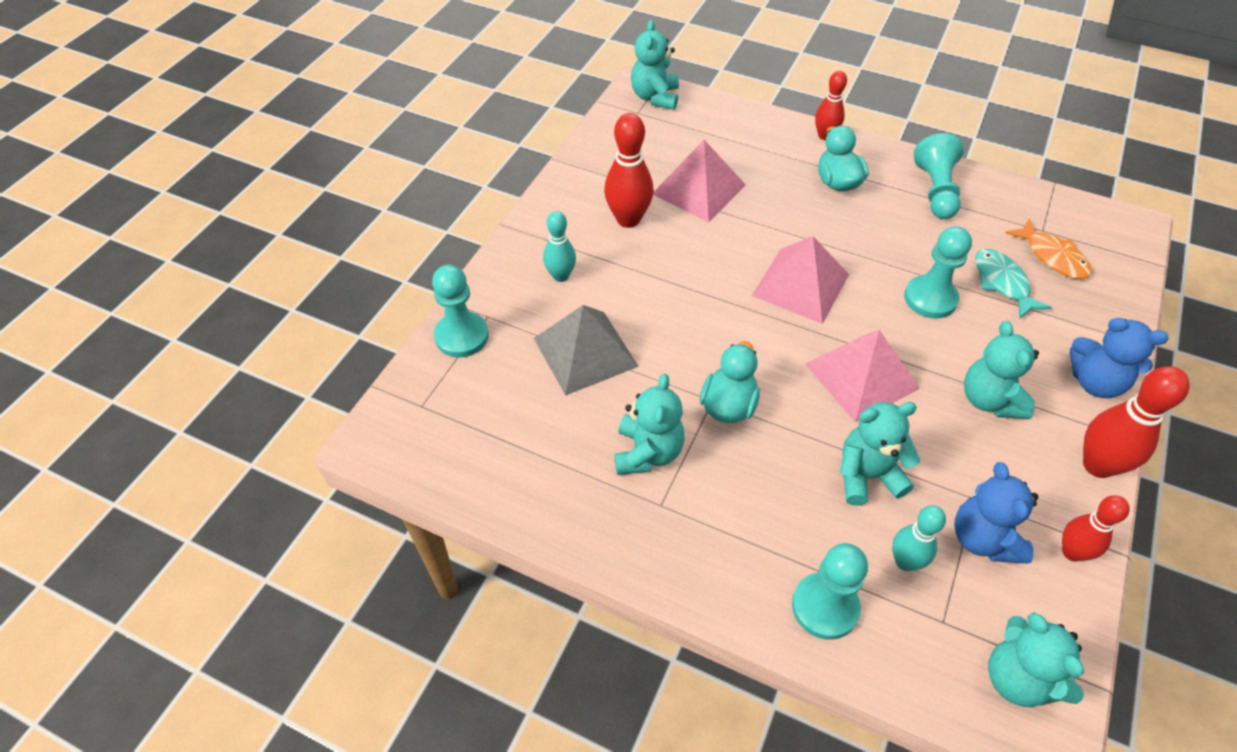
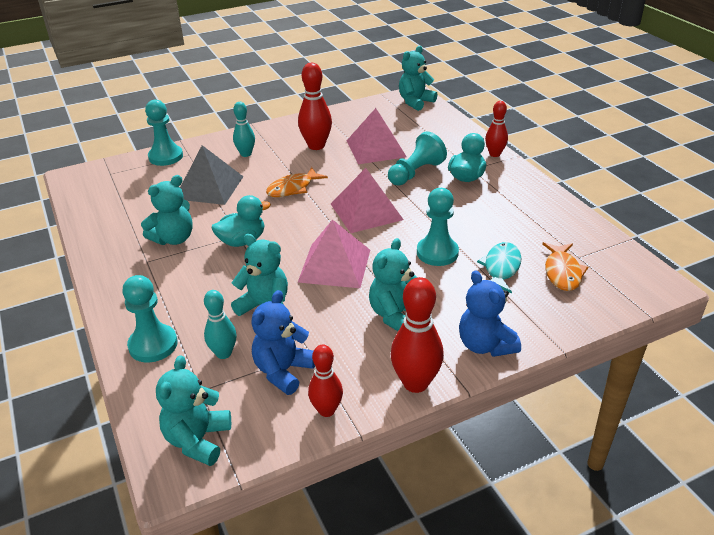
camera: 40 degrees right, 15 degrees down
turquoise pawn [914,133,964,219] -> turquoise pawn moved to [388,131,447,186]
none -> orange fish [266,167,328,197]

